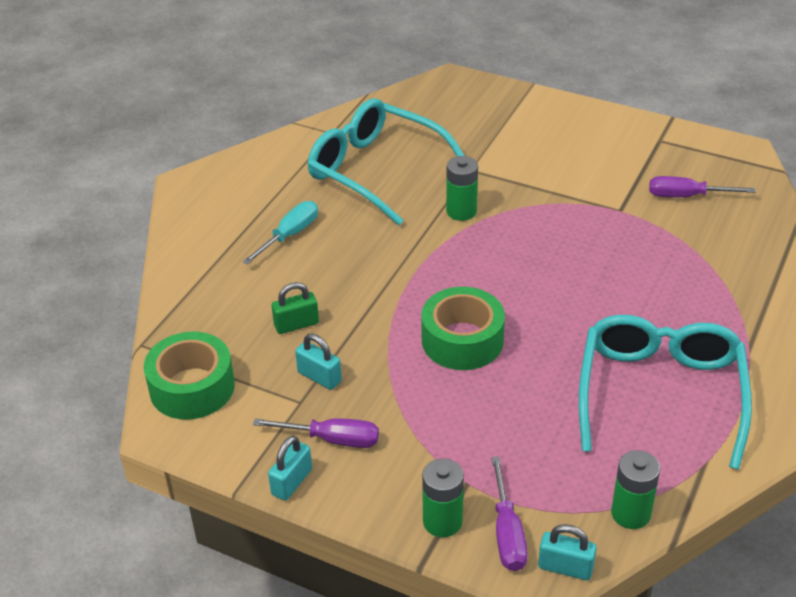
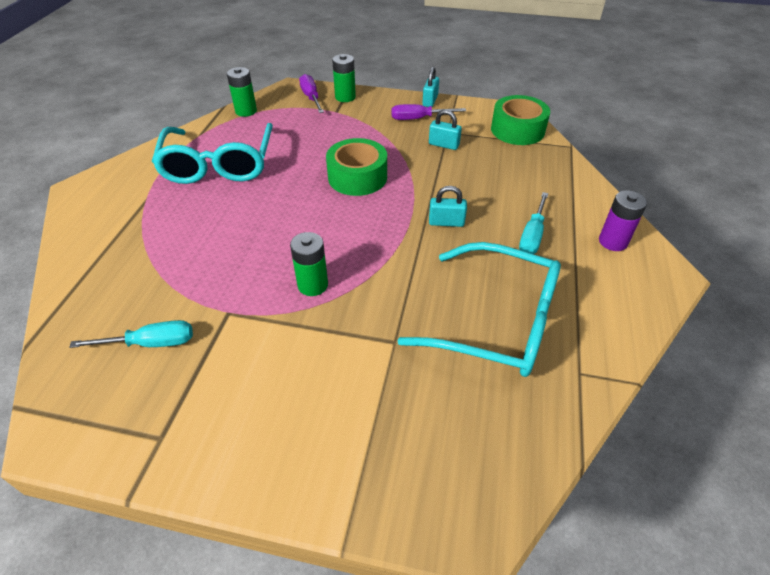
camera: 165 degrees right, 5 degrees up
green padlock [272,282,319,334] -> none
green battery [446,156,478,221] -> green battery moved to [290,232,328,296]
turquoise padlock [538,524,597,580] -> turquoise padlock moved to [429,186,467,227]
purple screwdriver [649,176,756,197] -> turquoise screwdriver [69,320,193,348]
none -> purple battery [599,190,647,251]

